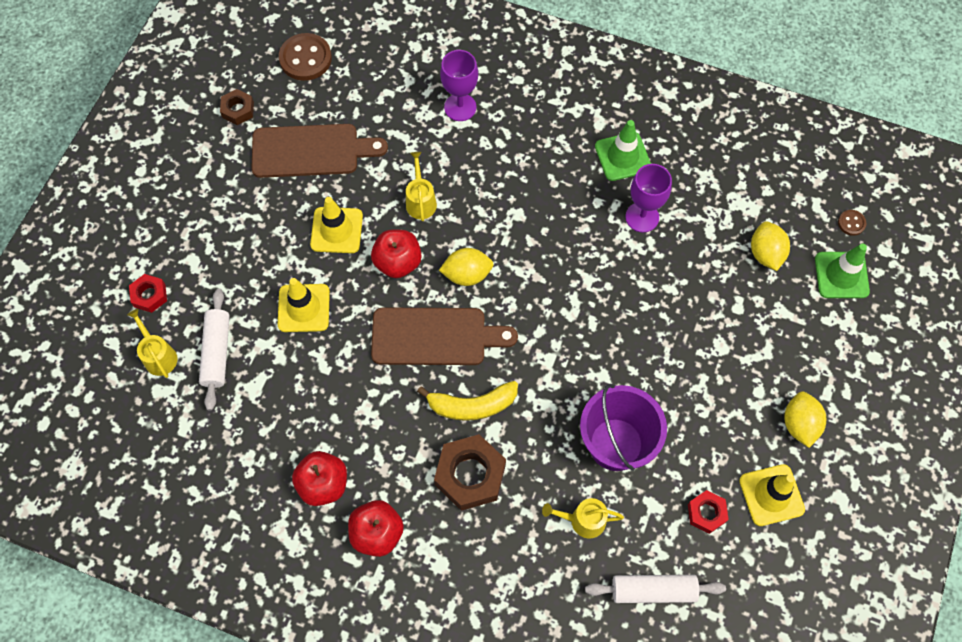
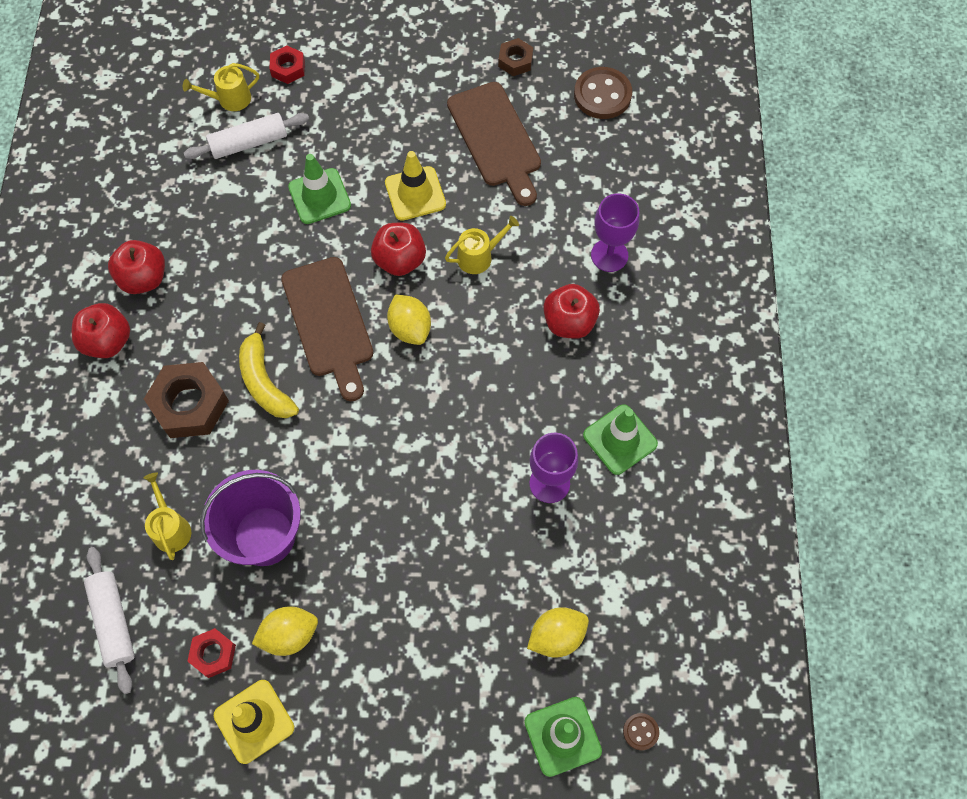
camera: 70 degrees right, 0 degrees up
yellow watering can [127,309,178,378] -> yellow watering can turned 150 degrees counterclockwise [183,63,259,111]
yellow traffic cone [277,278,330,332] -> green traffic cone [288,154,351,224]
yellow lemon [784,391,826,448] -> yellow lemon moved to [252,606,318,656]
none -> red apple [543,284,600,339]

